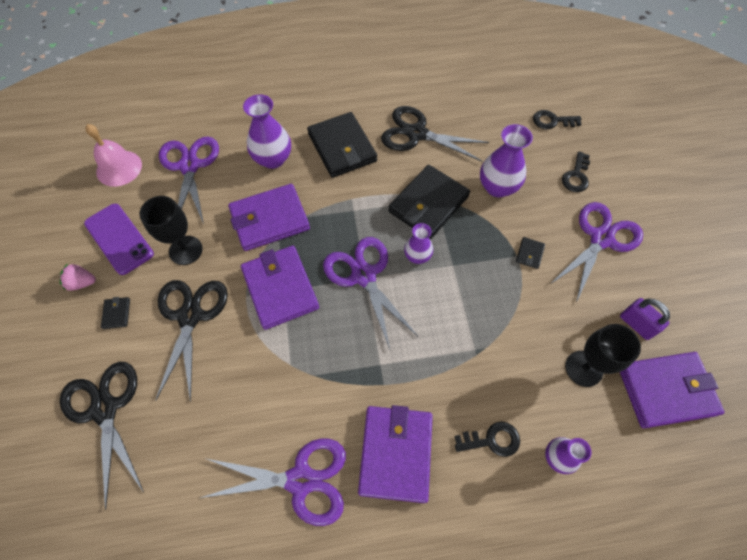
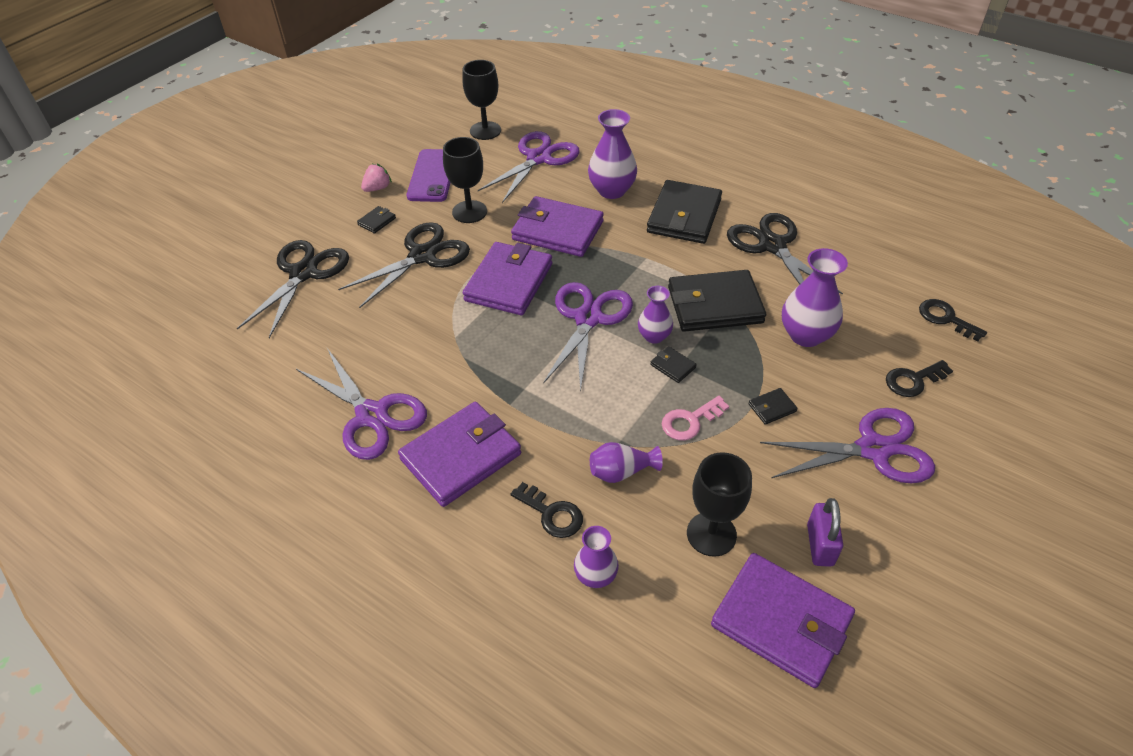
camera: 45 degrees right, 15 degrees down
pink strawberry [60,263,96,291] -> pink strawberry turned 90 degrees clockwise [361,164,392,192]
pink bell [85,124,142,187] -> black goblet [462,60,501,140]
none -> purple vase [590,442,663,483]
none -> black wallet [650,346,697,383]
none -> pink key [662,396,729,441]

